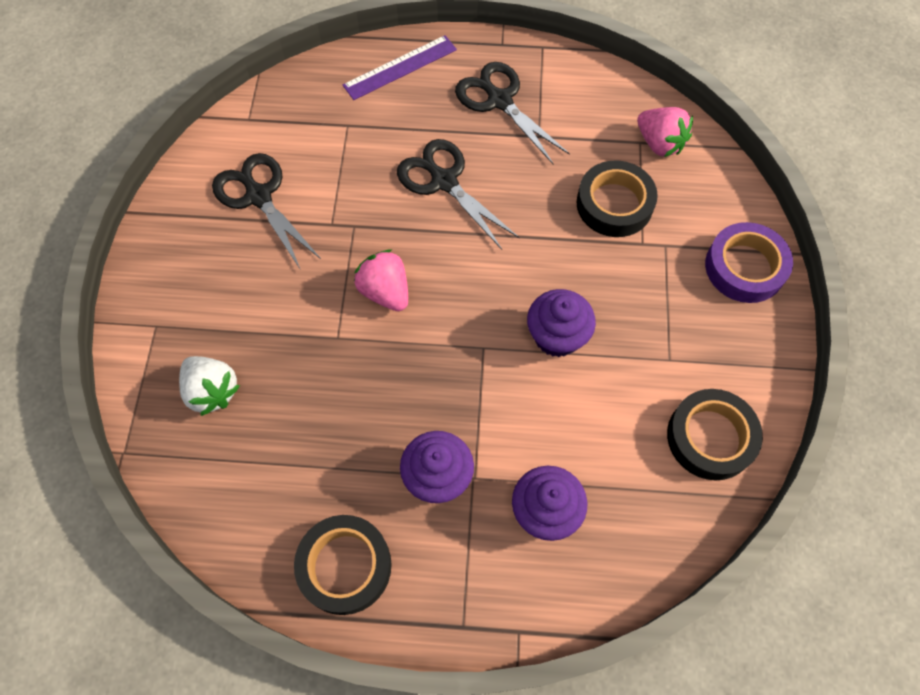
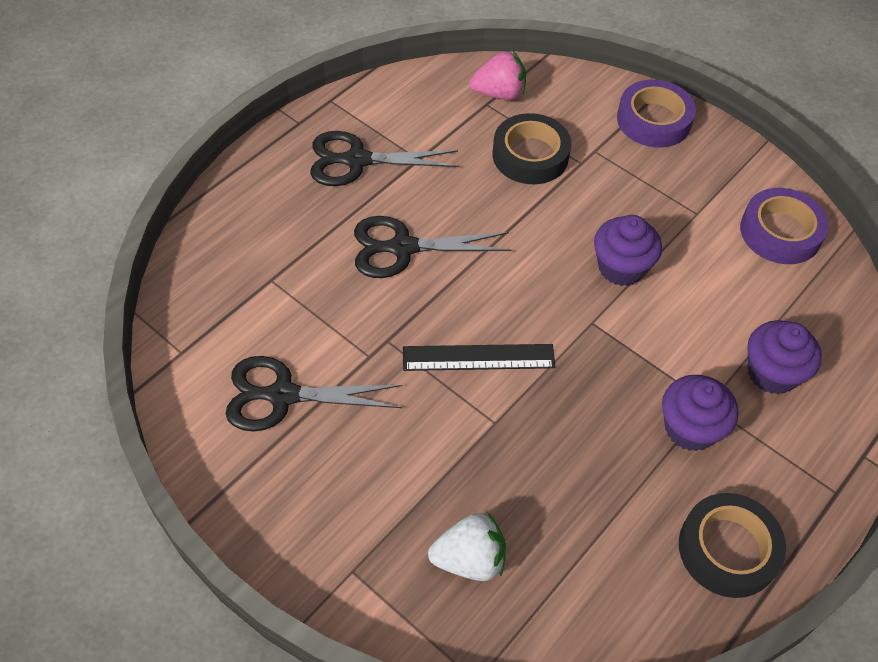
camera: 55 degrees left, 10 degrees down
purple ruler [343,35,457,100] -> none
pink strawberry [354,249,408,311] -> black ruler [403,344,555,371]
black tape [667,389,763,480] -> purple tape [740,188,829,264]

